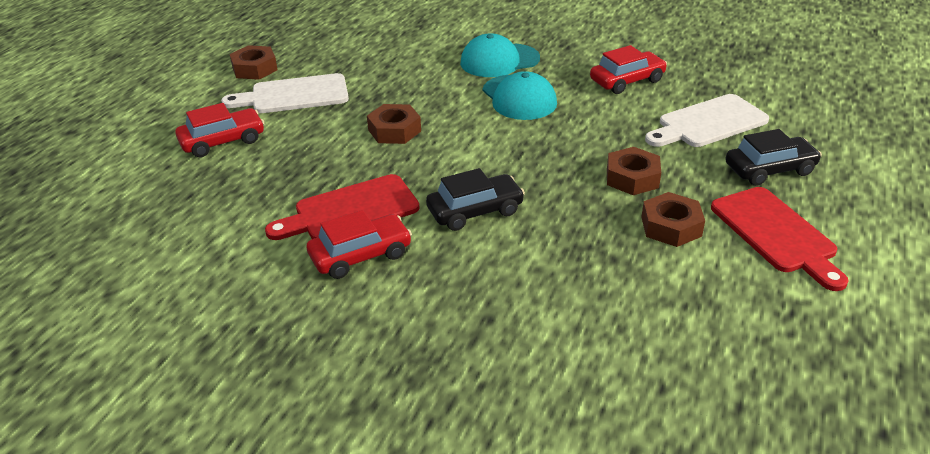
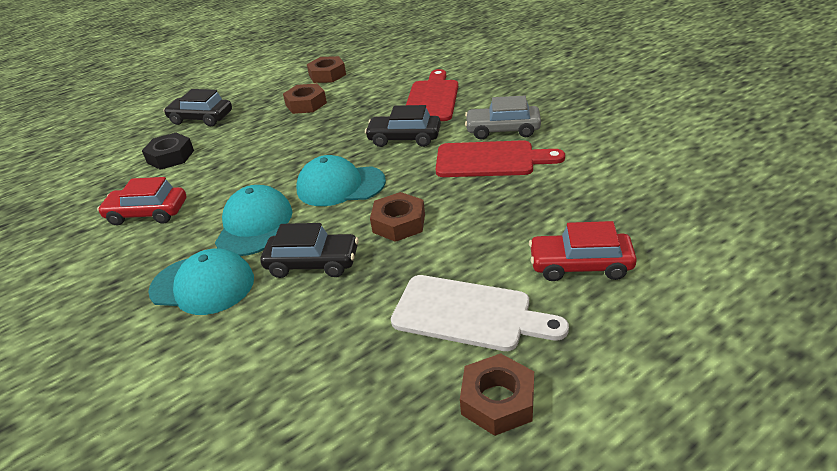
camera: 145 degrees left, 0 degrees up
red car [307,210,412,279] -> grey car [465,96,541,140]
brown nut [607,147,661,195] -> brown nut moved to [307,56,346,83]
white cutting board [645,94,769,147] -> black nut [142,133,194,170]
red cutting board [711,187,848,291] -> red cutting board moved to [406,69,458,121]
none -> black car [261,223,359,278]
none -> turquoise cap [296,155,386,206]

